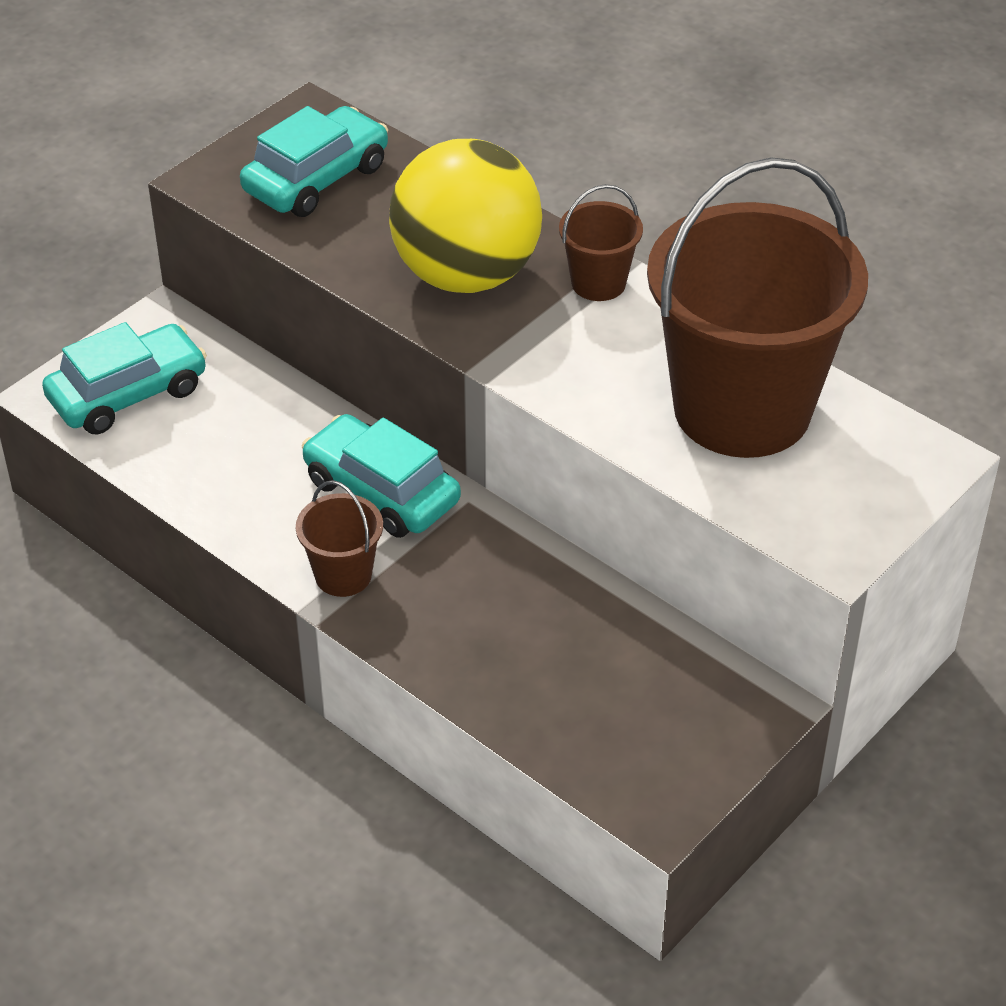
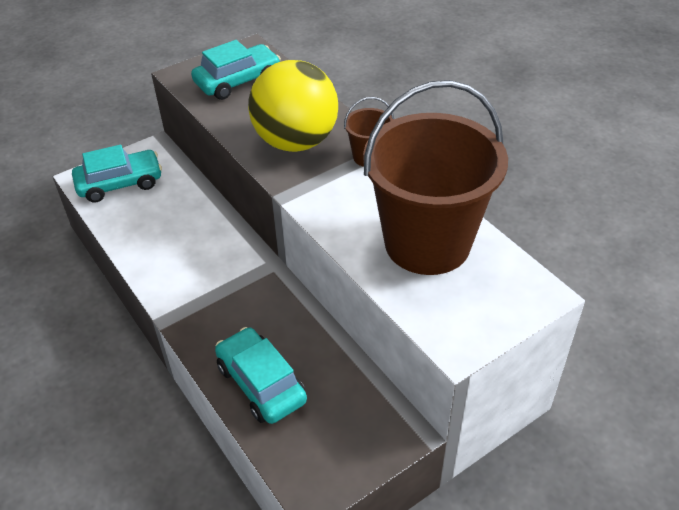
camera: 15 degrees right, 0 degrees up
brown bucket [296,480,383,597] -> none
turquoise car [302,414,461,538] -> turquoise car moved to [215,327,307,424]

